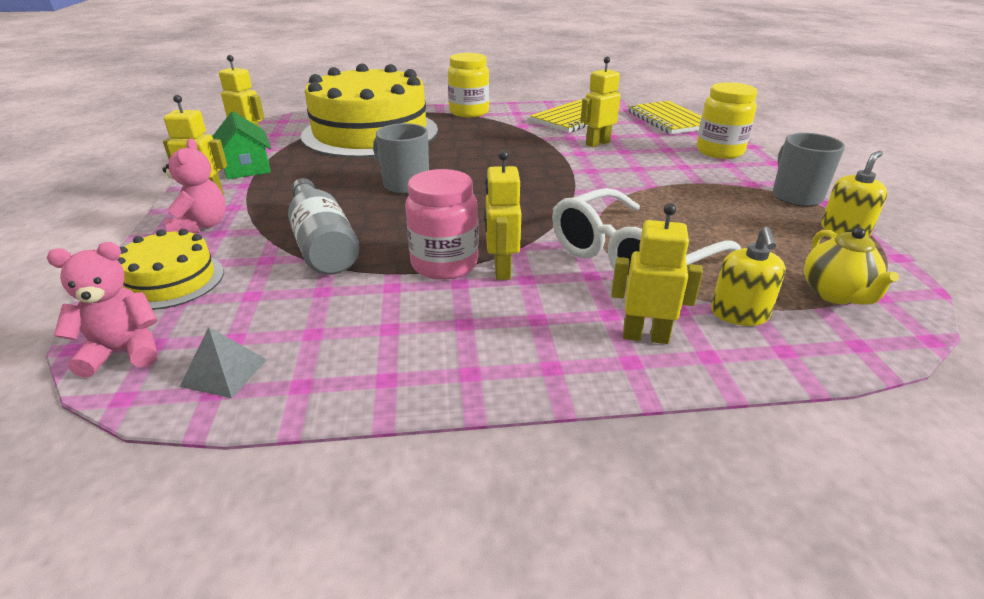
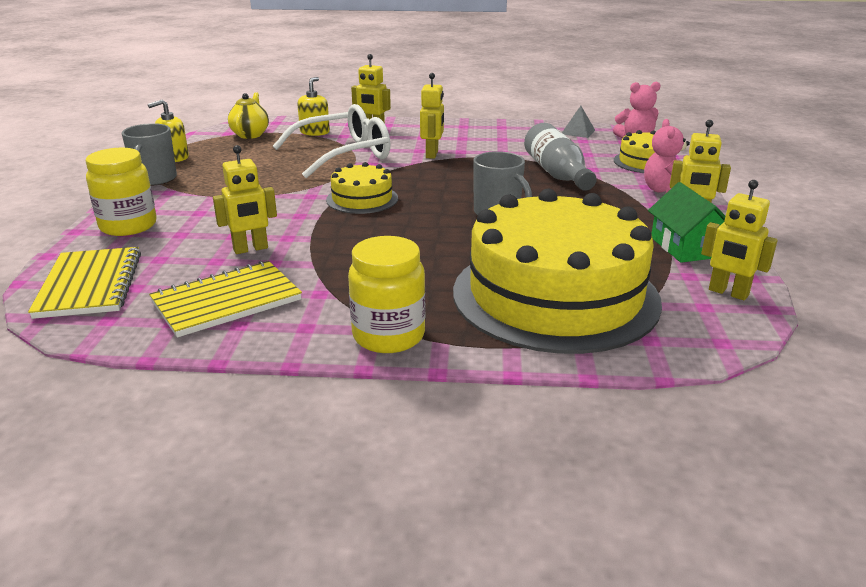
camera: 170 degrees left, 5 degrees down
pink jar [405,169,479,280] -> none
none -> yellow cake [326,162,398,214]

